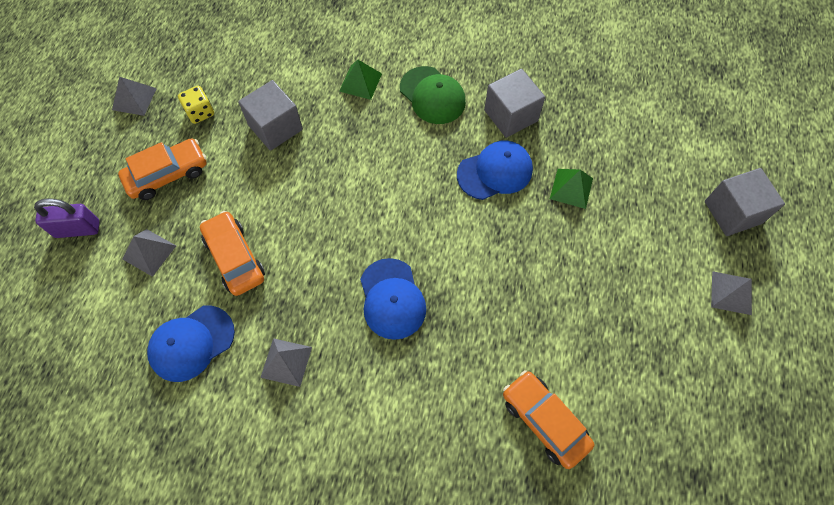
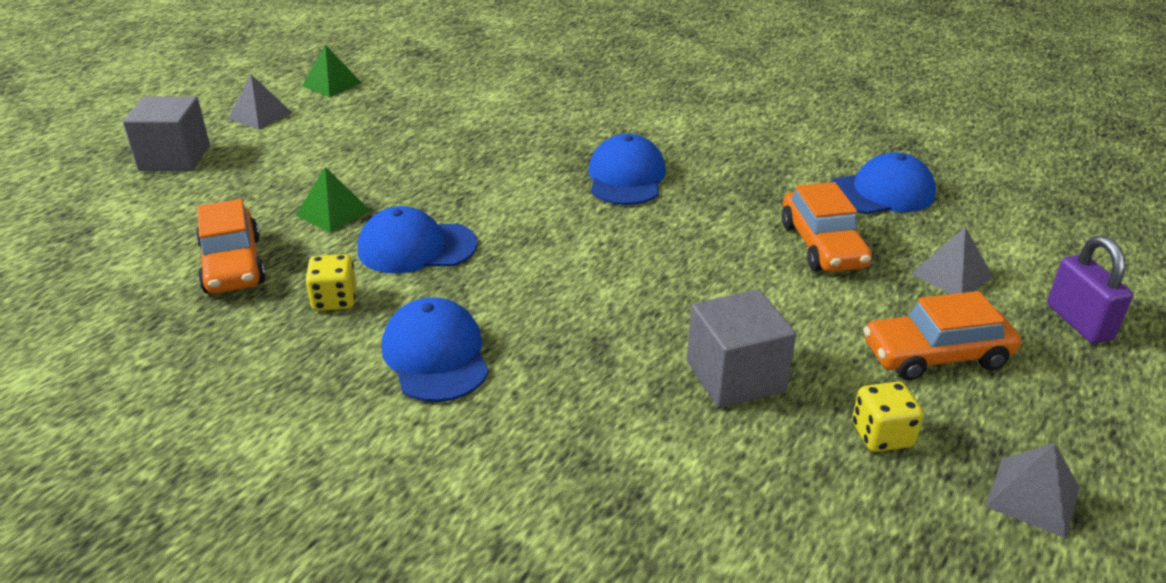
camera: 160 degrees left, 30 degrees down
purple padlock [34,199,100,238] -> purple padlock turned 60 degrees clockwise [1047,236,1133,344]
grey pyramid [260,338,312,387] -> none
green pyramid [339,60,382,100] -> green pyramid moved to [302,45,361,97]
green cap [400,66,466,124] -> blue cap [382,297,489,402]
grey cube [484,69,545,138] -> yellow dice [305,254,357,311]
orange car [503,370,595,469] -> orange car moved to [196,199,266,294]

